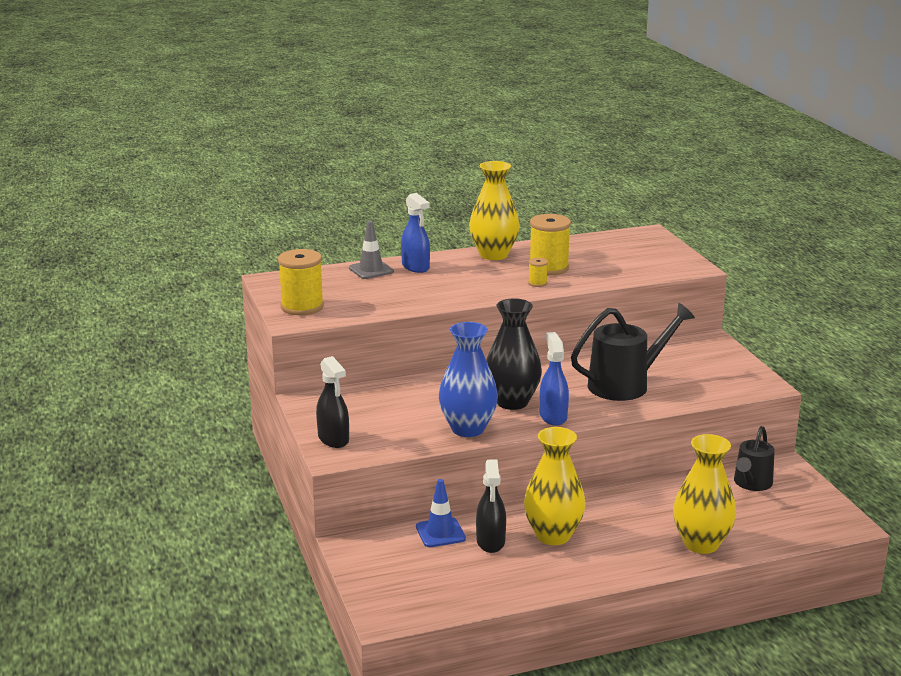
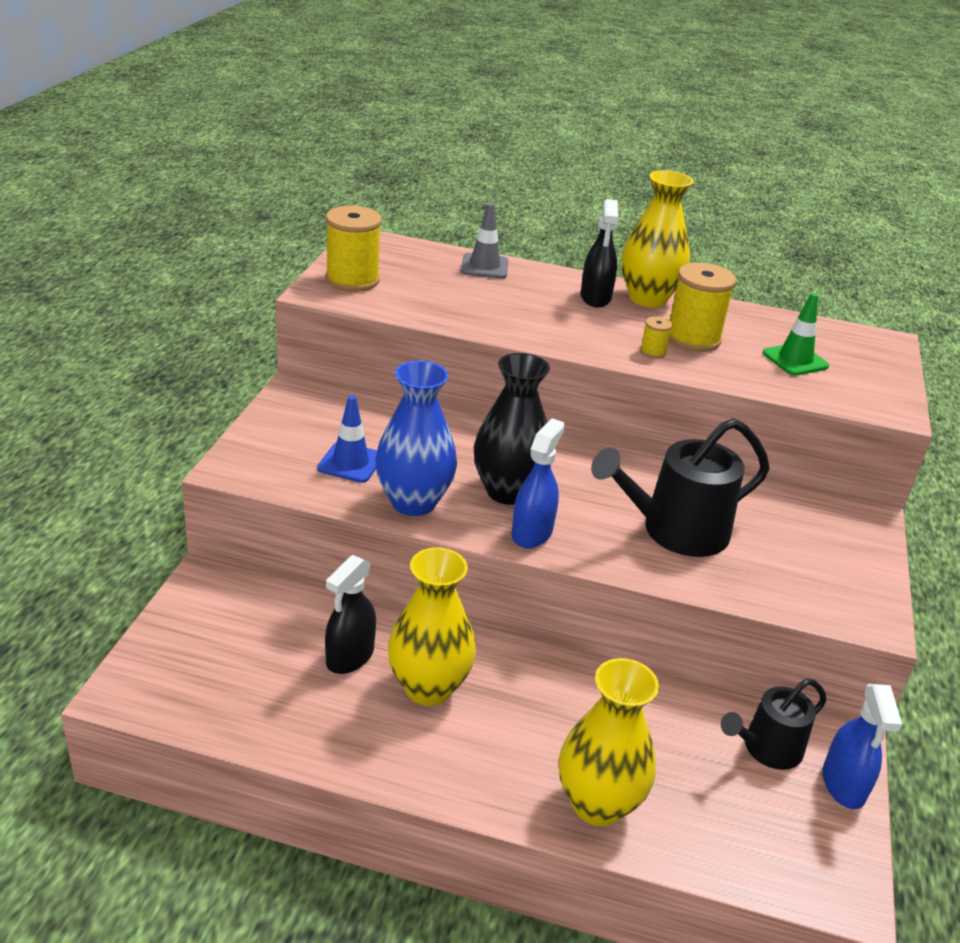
camera: 30 degrees right, 10 degrees up
black spray bottle [316,356,349,448] -> black spray bottle moved to [580,199,618,308]
blue spray bottle [401,193,430,273] -> blue spray bottle moved to [823,684,902,809]
blue traffic cone [416,479,466,547] -> blue traffic cone moved to [317,395,377,483]
black watering can [571,303,695,401] -> black watering can turned 150 degrees clockwise [591,418,770,557]
none -> green traffic cone [762,293,829,376]

